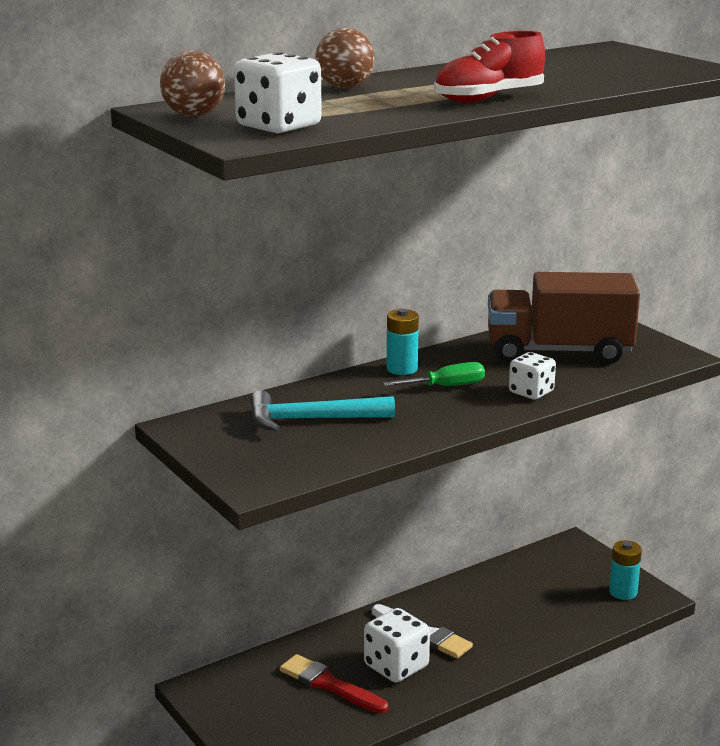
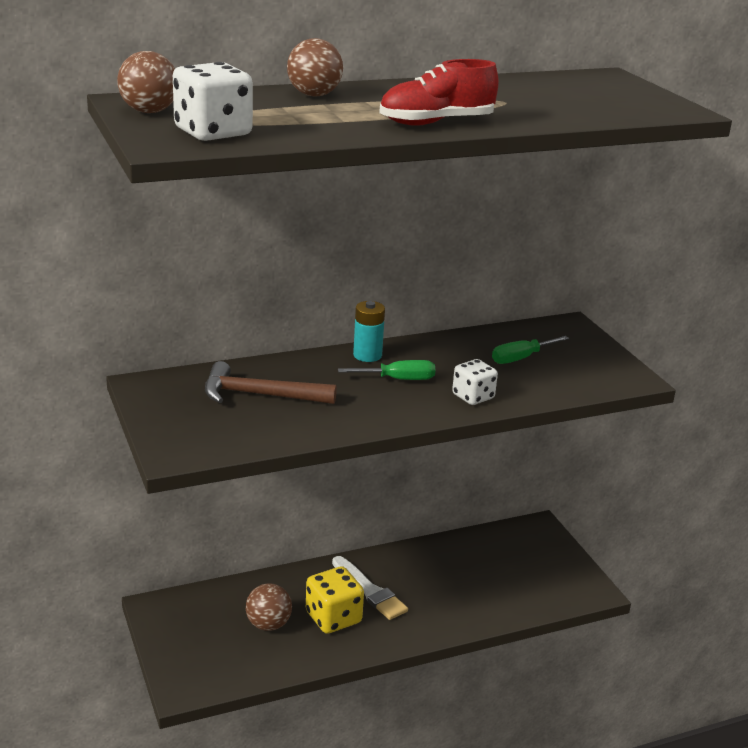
camera: 10 degrees right, 5 degrees up
turquoise hammer [250,390,395,431] -> brown hammer [205,361,337,404]
red brush [280,654,388,713] -> brown ball [246,583,292,631]
white dice [364,608,430,683] -> yellow dice [306,566,364,634]
brown truck [488,272,640,364] -> green screwdriver [492,336,569,364]
turquoise battery [609,540,642,600] -> none

